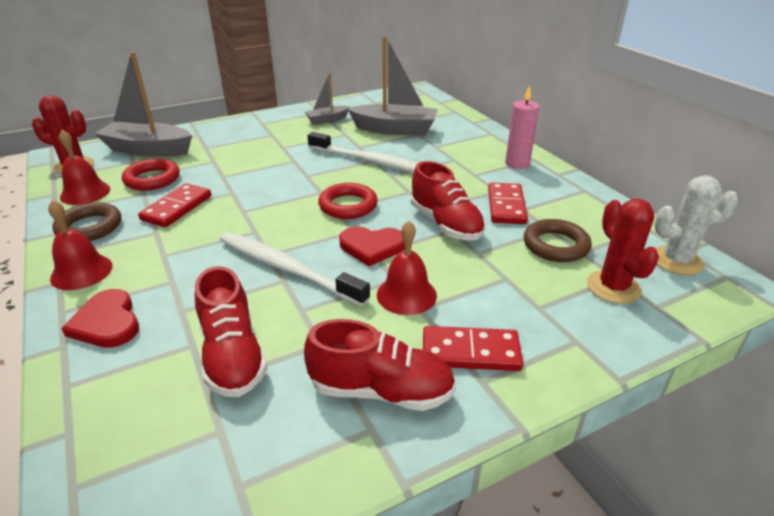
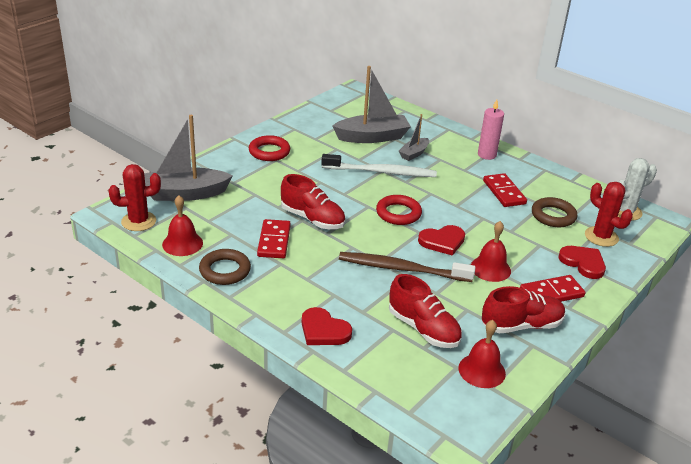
camera: 25 degrees left, 0 degrees up
red bell [48,200,113,290] -> red bell moved to [459,320,506,388]
red ring [122,159,180,191] -> red ring moved to [249,135,290,161]
white toothbrush [220,232,370,307] -> brown toothbrush [339,252,476,282]
grey boat [305,73,350,125] -> grey boat moved to [399,114,429,161]
red shoe [411,161,486,241] -> red shoe moved to [281,174,345,229]
none -> red heart [558,246,606,279]

